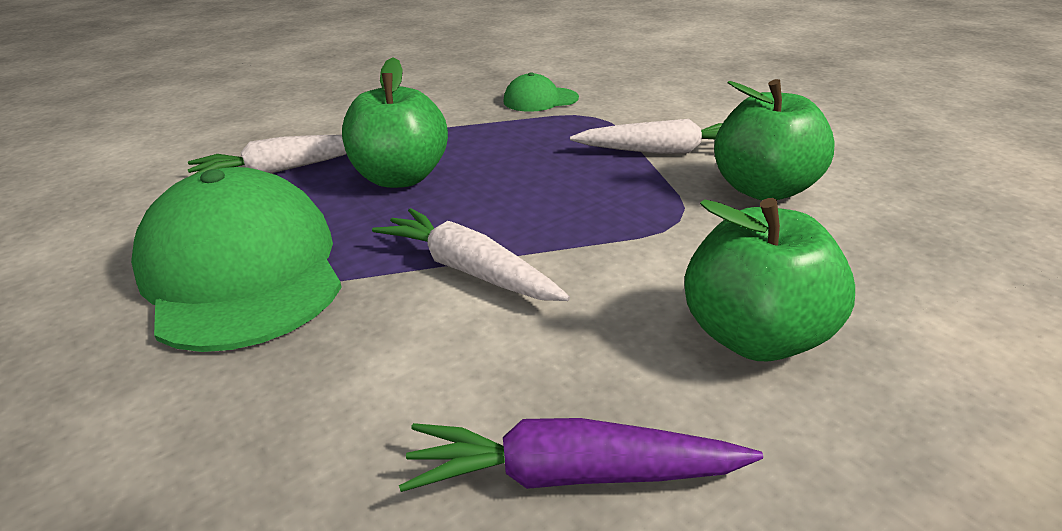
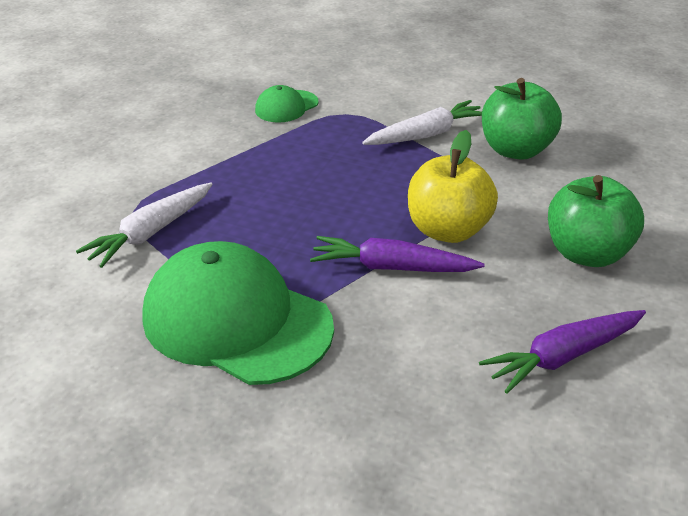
camera: 30 degrees left, 5 degrees up
green apple [342,57,448,188] -> none
white carrot [372,208,570,301] -> purple carrot [310,236,485,272]
none -> yellow apple [408,130,498,243]

